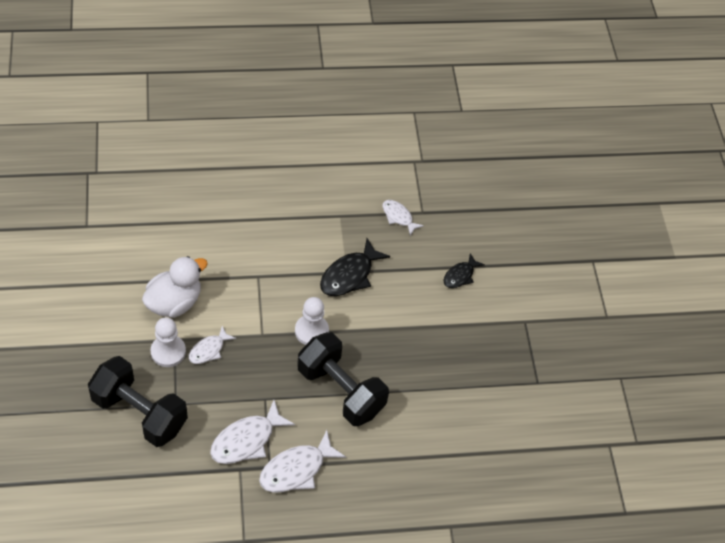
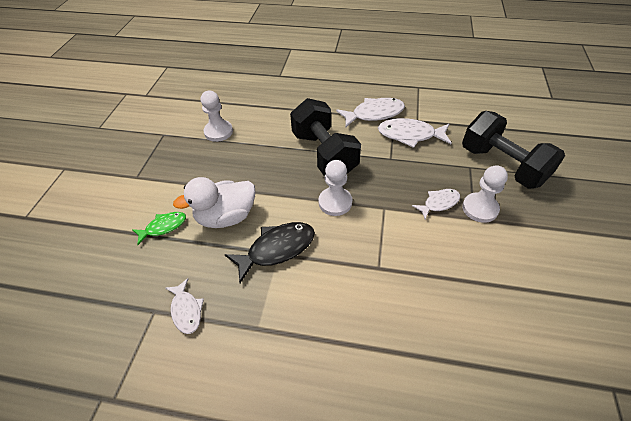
camera: 155 degrees left, 5 degrees down
white duck [142,256,208,318] -> white duck moved to [173,177,255,228]
white fish [210,400,295,464] -> white fish turned 150 degrees counterclockwise [378,118,452,148]
black fish [443,253,485,288] -> green fish [132,212,186,245]
none -> white pawn [201,90,233,142]

